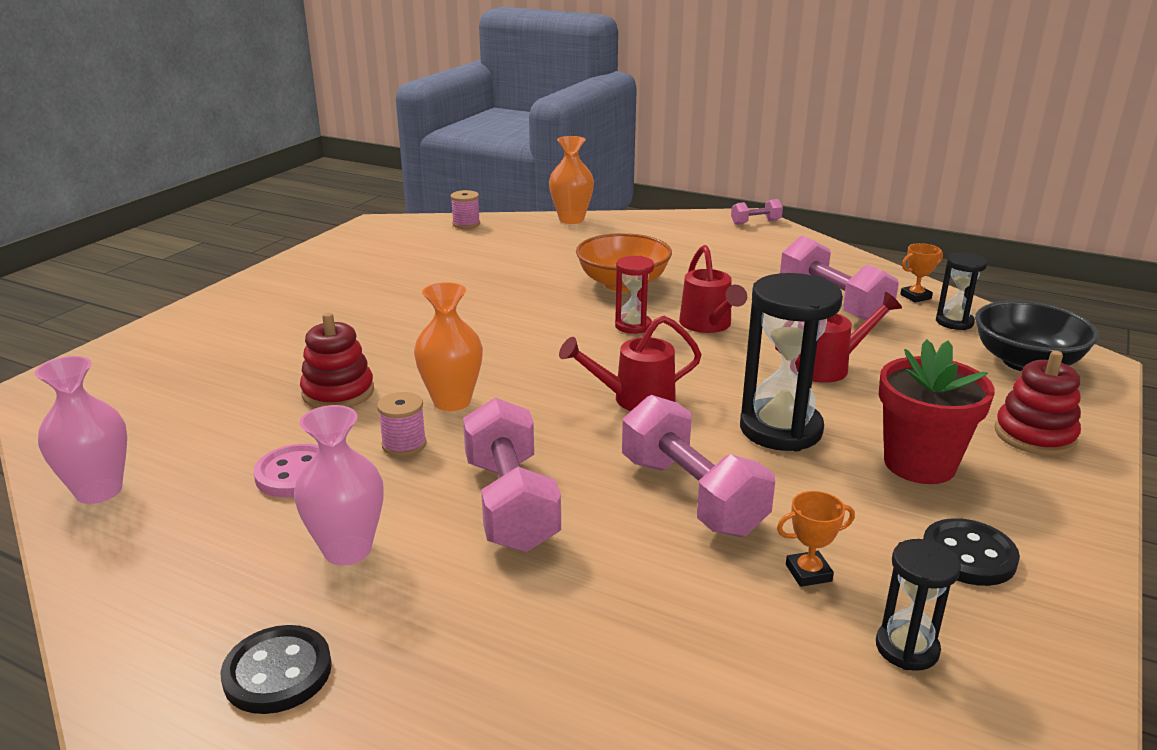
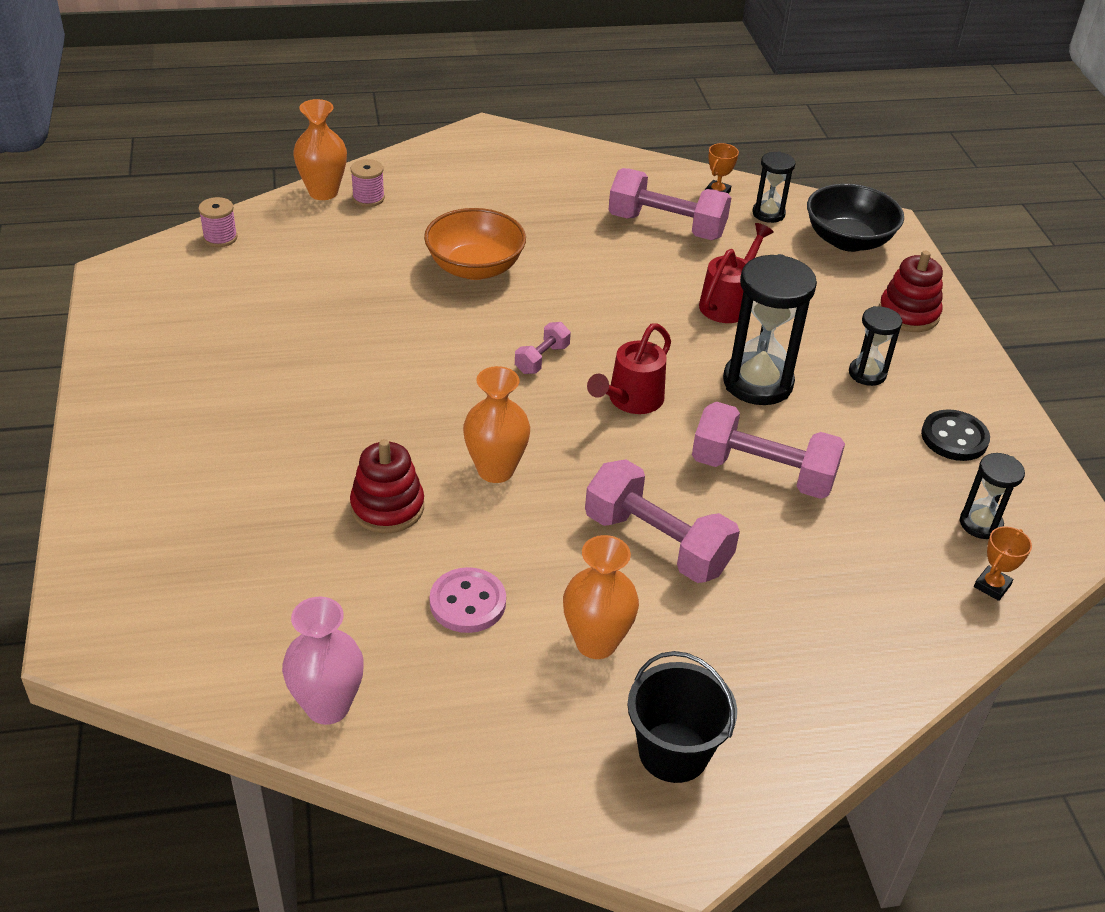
camera: 40 degrees left, 15 degrees up
black button [220,625,332,714] -> black bucket [627,651,737,783]
pink vase [294,405,383,565] -> orange vase [563,535,639,659]
pink spool [377,392,427,456] -> pink spool moved to [351,159,385,207]
red hourglass [615,256,654,334] -> none
red watering can [679,245,747,333] -> none
pink dumbbell [731,199,783,225] -> pink dumbbell moved to [515,322,571,374]
orange trophy [777,491,855,587] -> orange trophy moved to [974,526,1032,601]
red flower pot [879,339,995,484] -> black hourglass [849,306,902,386]

